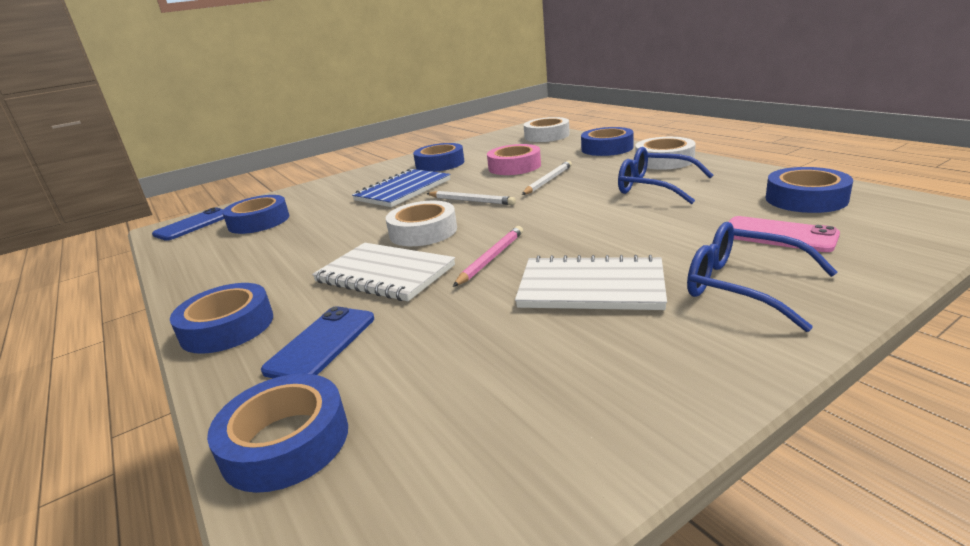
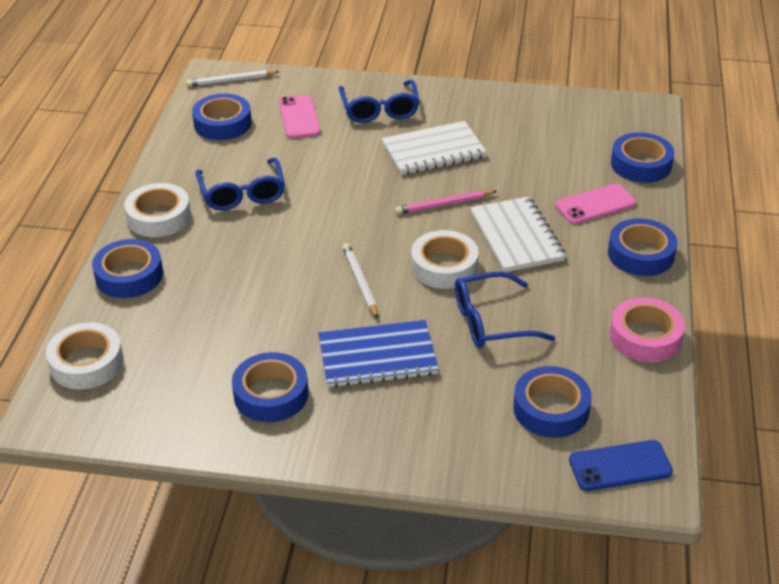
camera: 140 degrees left, 15 degrees up
blue phone [261,306,374,378] -> pink phone [555,184,636,224]
pink tape [487,144,541,175] -> pink tape moved to [610,297,685,362]
white notebook [515,255,667,310] -> white notebook turned 75 degrees counterclockwise [381,121,487,175]
white pencil [522,160,572,195] -> white pencil moved to [186,70,280,87]
none -> blue glasses [455,272,555,348]

